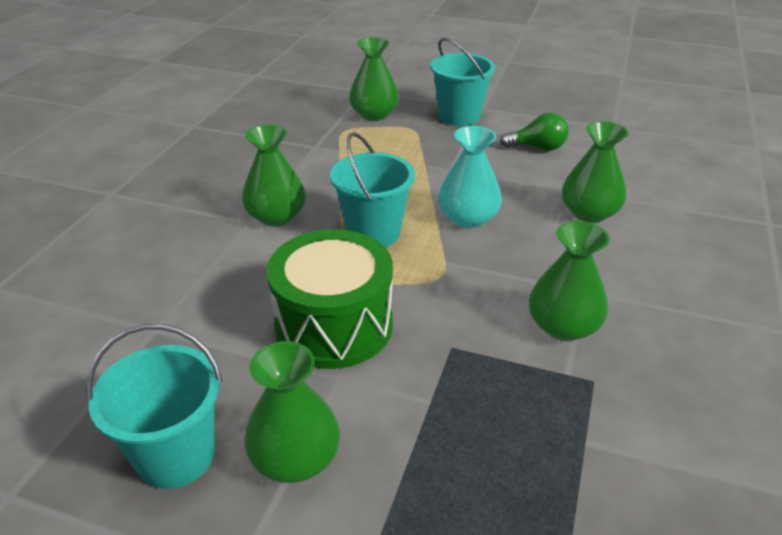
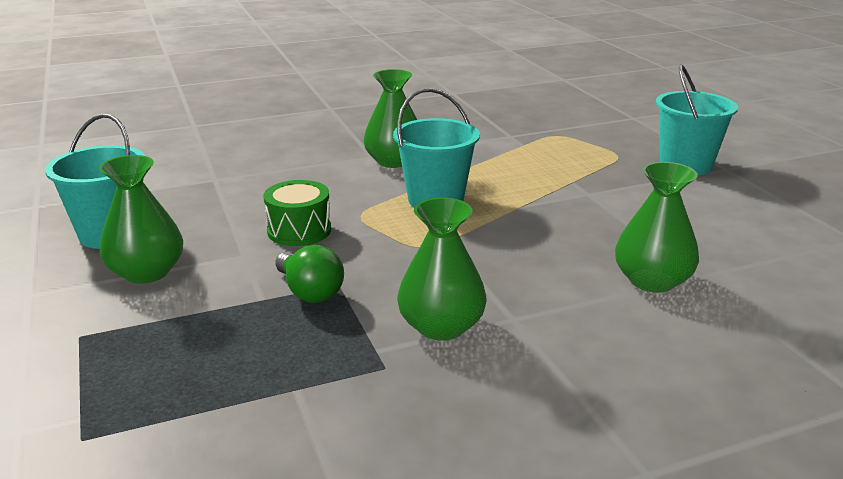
camera: 50 degrees right, 10 degrees down
green drum [267,229,393,369] -> green drum [263,180,331,246], size x0.57
green vase [349,37,399,121] -> none
turquoise vase [438,126,502,228] -> none
green light bulb [500,112,569,150] -> green light bulb moved to [275,245,344,303]

